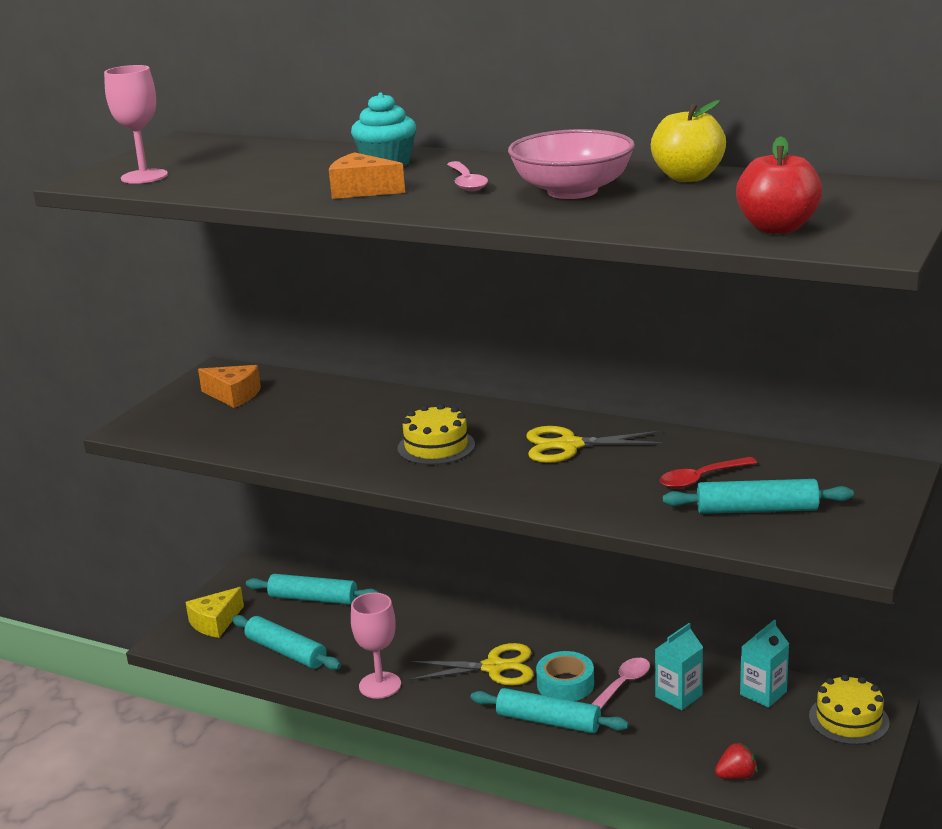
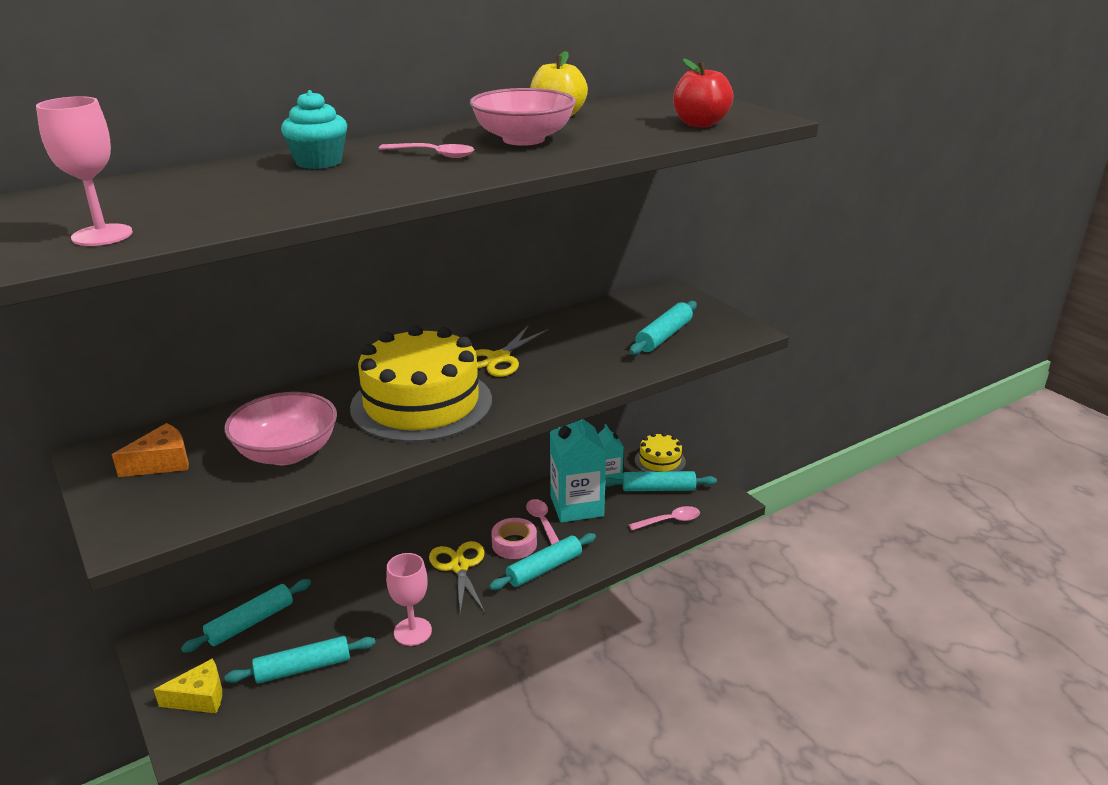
camera: 60 degrees left, 5 degrees up
yellow cheese [185,587,244,638] -> yellow cheese turned 90 degrees counterclockwise [153,659,222,713]
orange cheese [329,152,405,199] -> none
yellow cake [398,404,475,465] -> yellow cake [350,325,492,443], size x2.03
yellow scissors [409,643,534,686] -> yellow scissors turned 45 degrees counterclockwise [429,541,485,614]
turquoise tape [536,651,594,701] -> pink tape [491,518,537,559]
turquoise carton [655,623,703,710] -> turquoise carton [550,419,606,523], size x1.83
red spoon [660,457,757,489] -> none
red strawberry [715,742,757,779] -> pink spoon [629,506,700,530]
none -> pink bowl [224,392,337,465]
none -> turquoise rolling pin [605,471,717,491]

